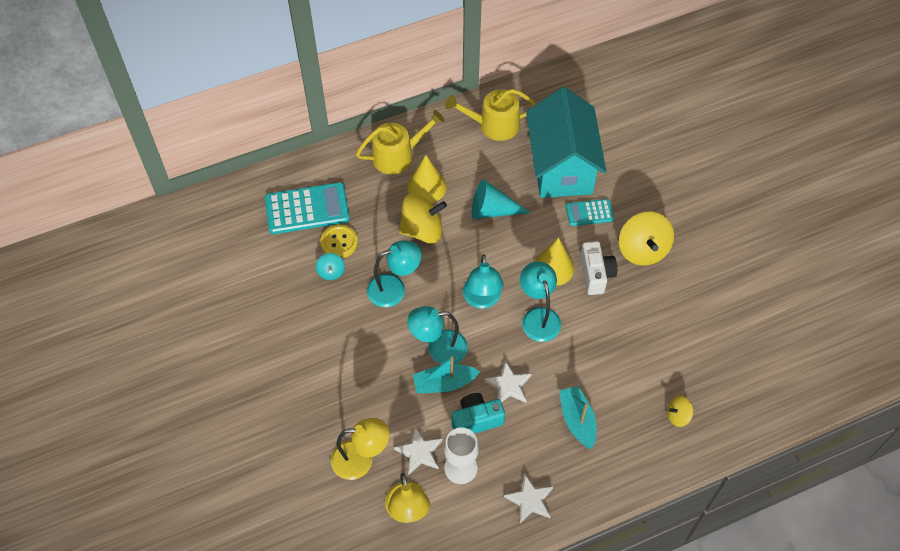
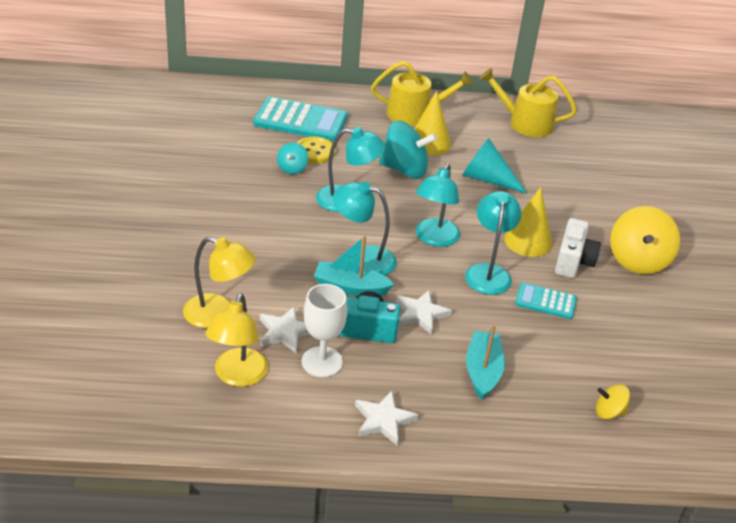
camera: 20 degrees right, 20 degrees down
yellow spinning top [399,193,447,243] -> turquoise spinning top [379,121,437,179]
turquoise house [526,87,606,198] -> none
turquoise calculator [566,199,614,226] -> turquoise calculator moved to [515,282,577,319]

